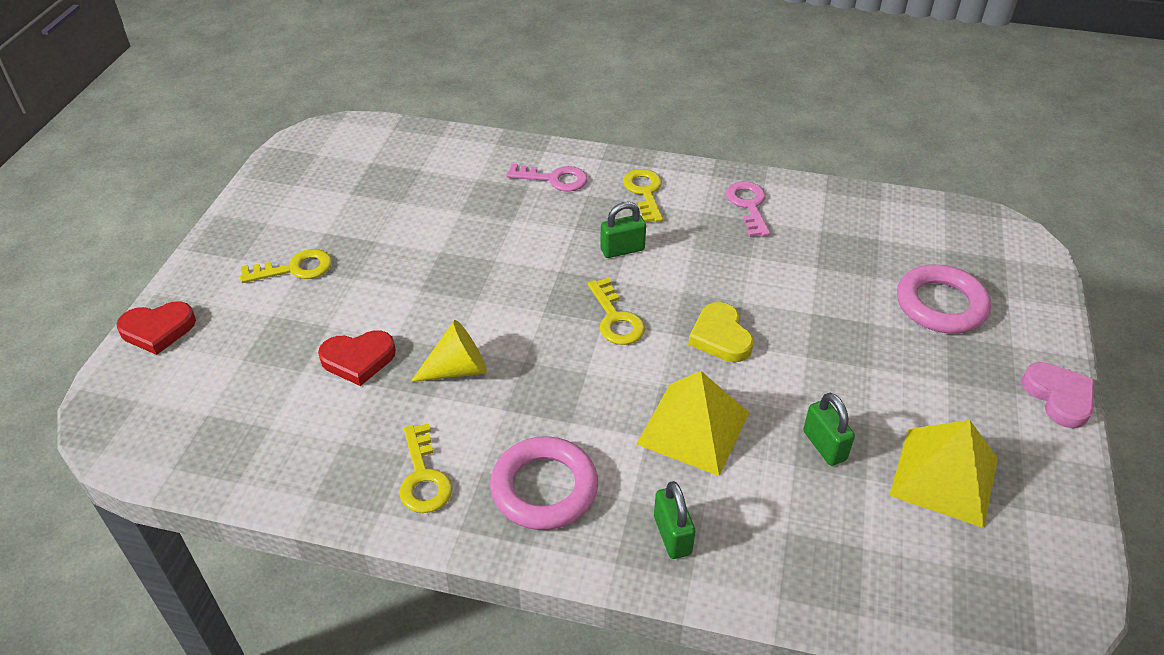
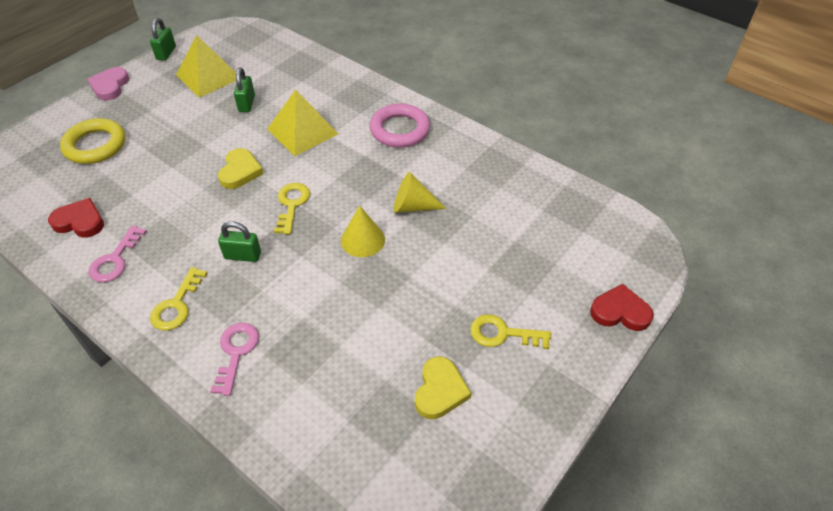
camera: 155 degrees left, 5 degrees up
red heart [318,330,396,386] -> red heart moved to [48,198,104,237]
yellow key [399,423,453,513] -> none
pink key [506,164,588,192] -> pink key turned 60 degrees clockwise [210,323,259,396]
green padlock [654,481,696,559] -> green padlock moved to [150,18,176,61]
pink ring [897,264,991,334] -> yellow ring [60,118,126,164]
none -> yellow cone [341,206,385,257]
none -> yellow heart [415,356,471,419]

